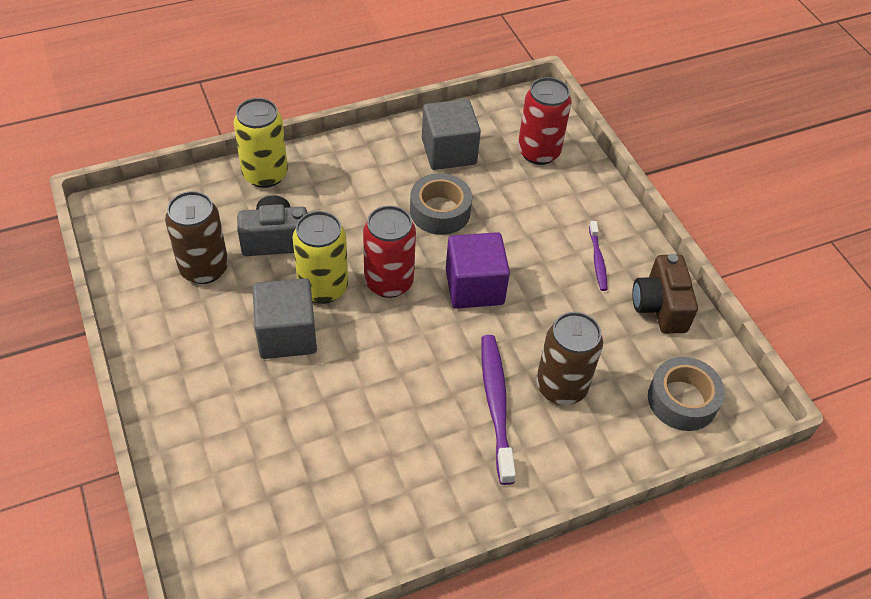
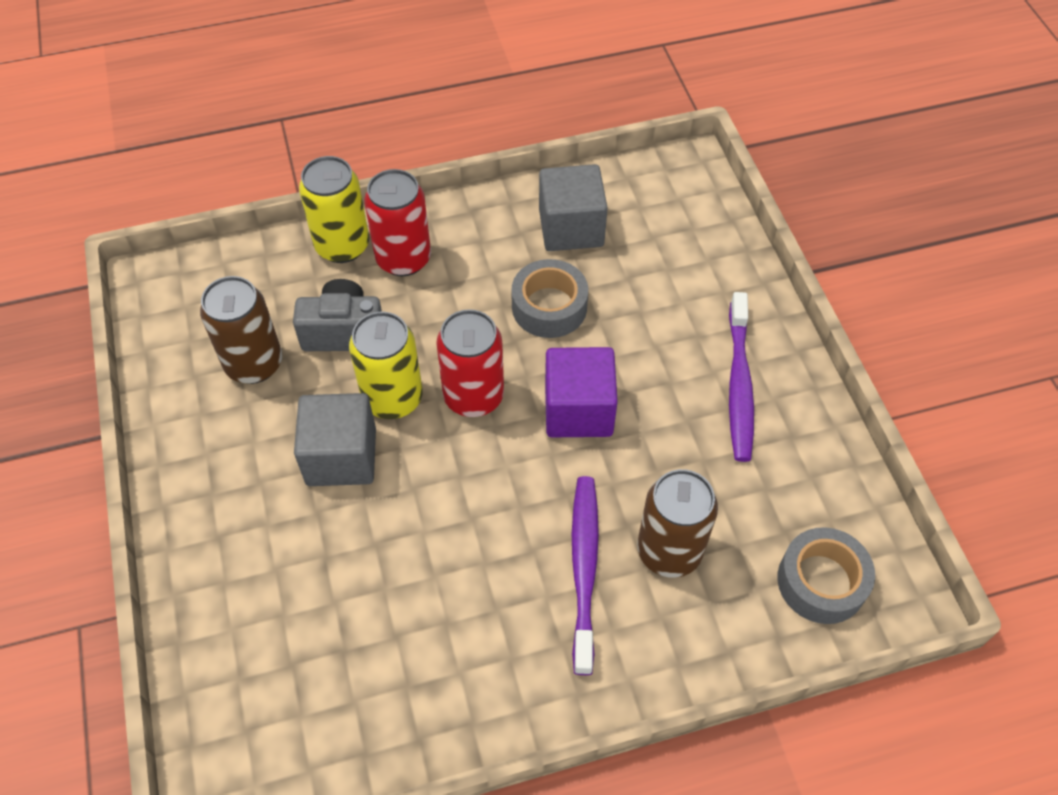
camera: 10 degrees right, 5 degrees up
red can [518,77,572,165] -> red can moved to [364,169,431,276]
purple toothbrush [589,221,607,291] -> purple toothbrush [729,292,754,462], size x1.80
brown camera [632,254,698,334] -> none

